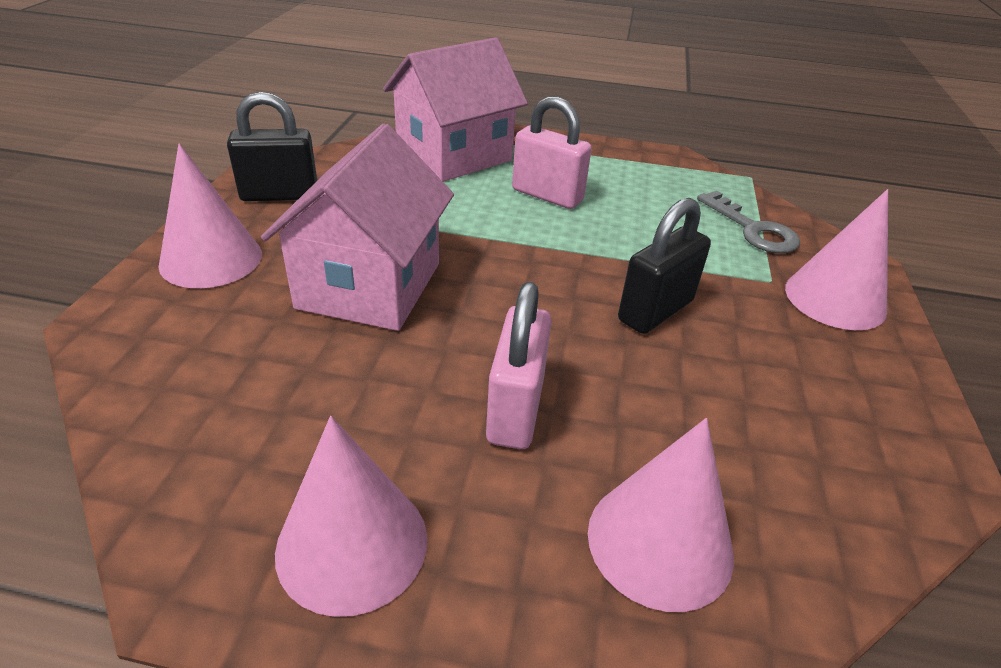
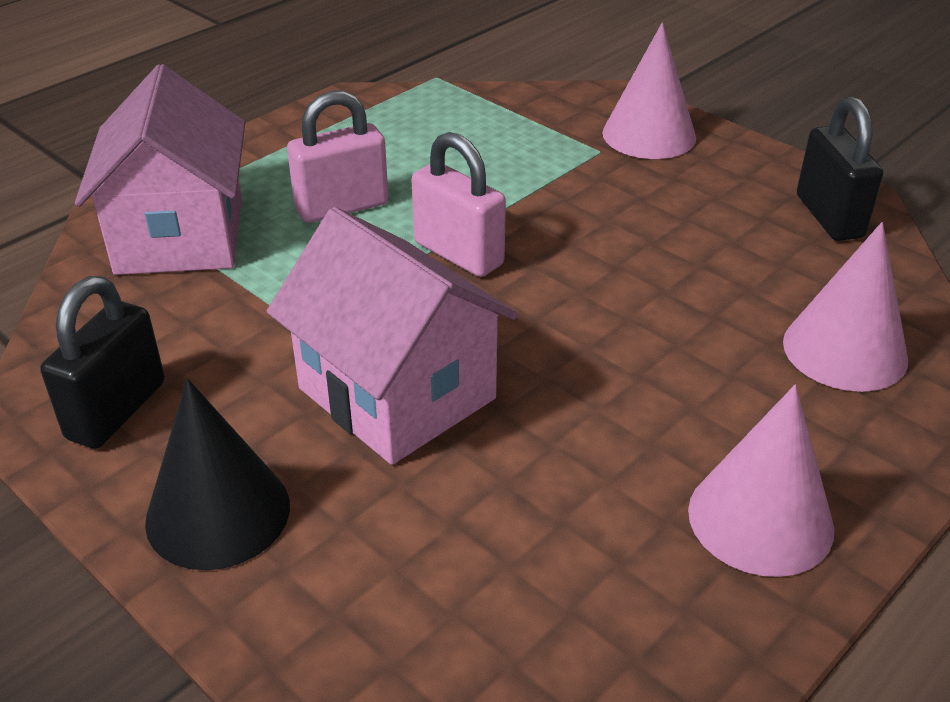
camera: 55 degrees left, 0 degrees up
pink cone [158,143,262,288] -> black cone [145,379,290,570]
pink padlock [486,282,552,449] -> pink padlock moved to [411,132,506,277]
black padlock [618,198,711,334] -> black padlock moved to [797,97,883,241]
grey key [697,190,800,253] -> none

